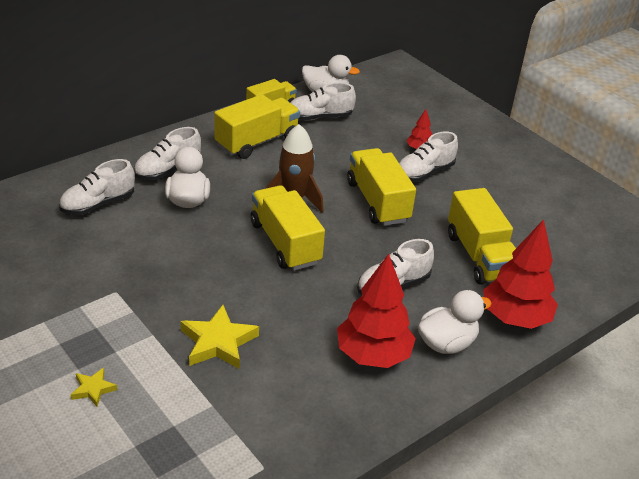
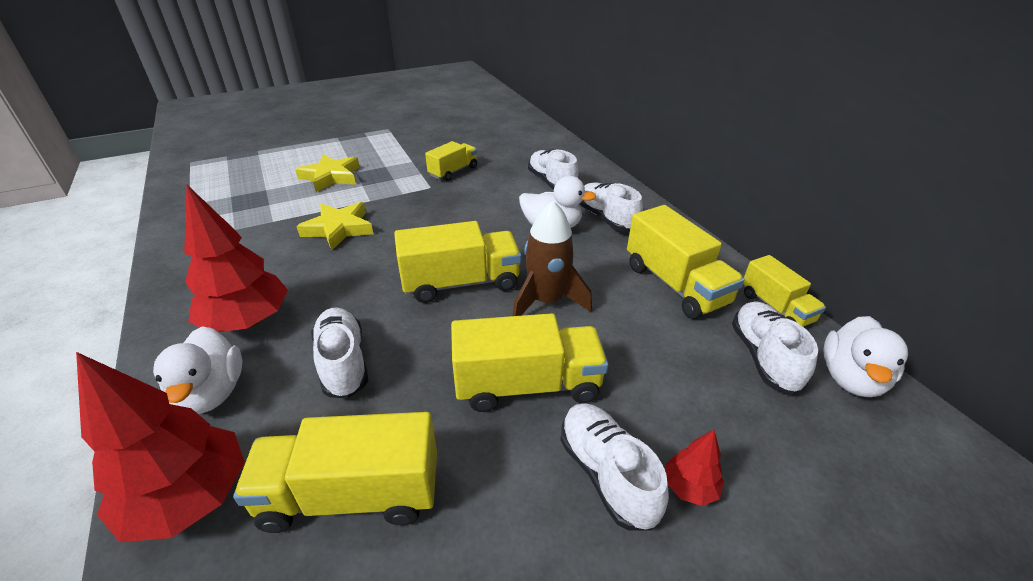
camera: 105 degrees right, 0 degrees up
yellow star [71,368,117,407] -> yellow star [295,154,360,192], size x1.86
none -> yellow truck [425,141,477,181]

